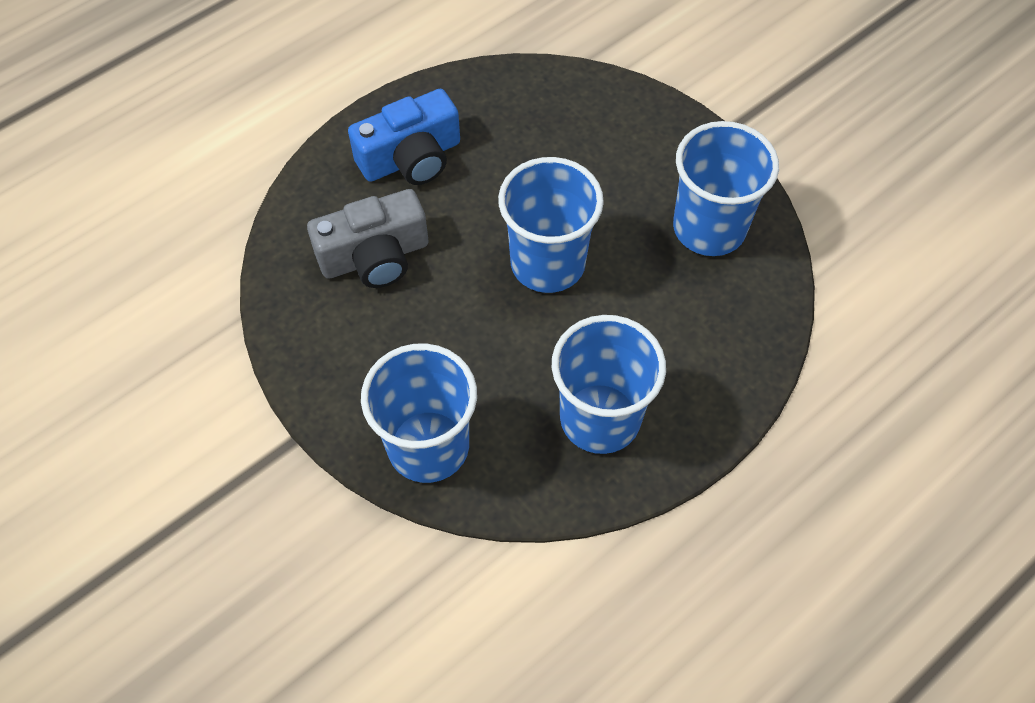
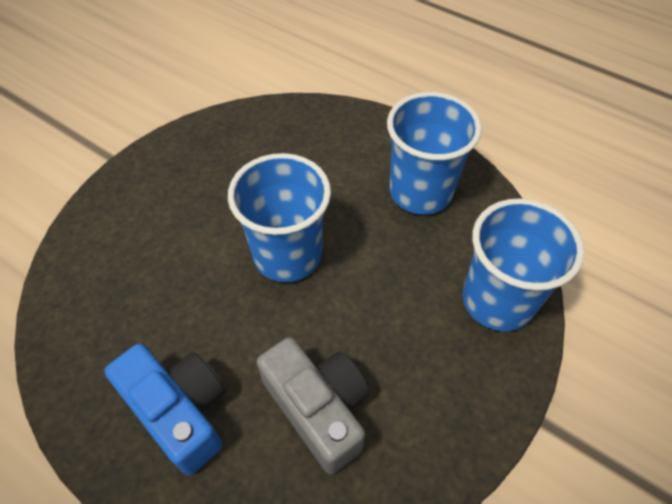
camera: 105 degrees left, 5 degrees down
blue cup [673,121,779,256] -> none

